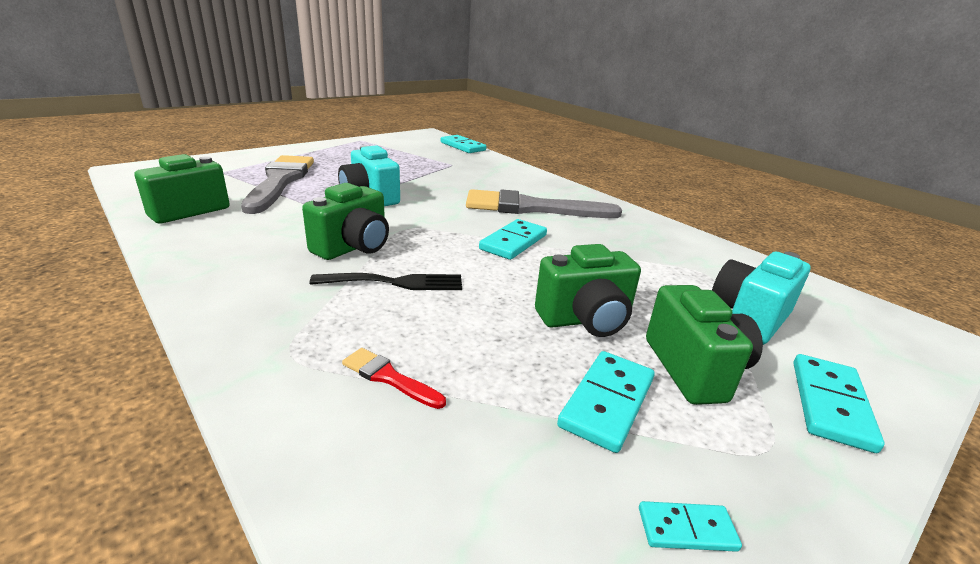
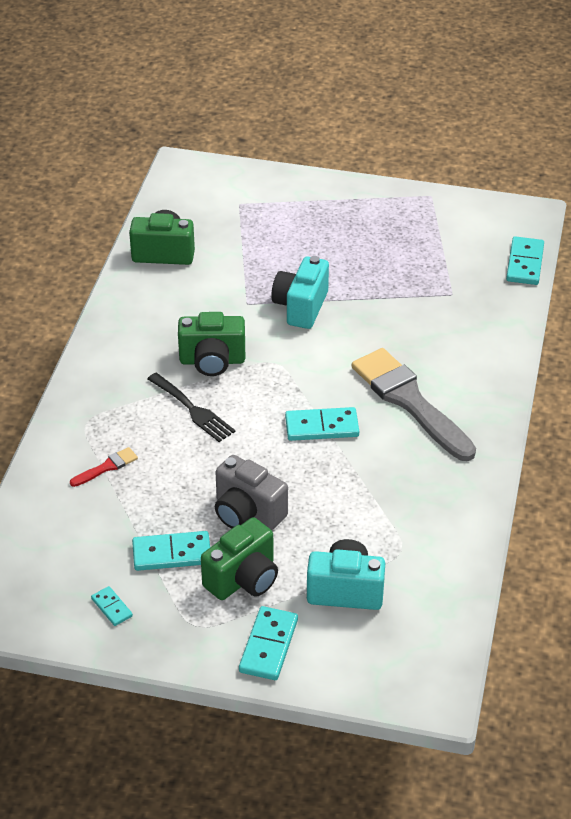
camera: 55 degrees right, 15 degrees up
grey brush [241,155,314,214] -> none
red brush [342,348,446,409] -> red brush turned 60 degrees clockwise [70,447,138,487]
green camera [535,244,641,337] -> grey camera [215,455,288,530]
turquoise domino [794,354,885,453] -> turquoise domino turned 60 degrees counterclockwise [239,606,298,680]

